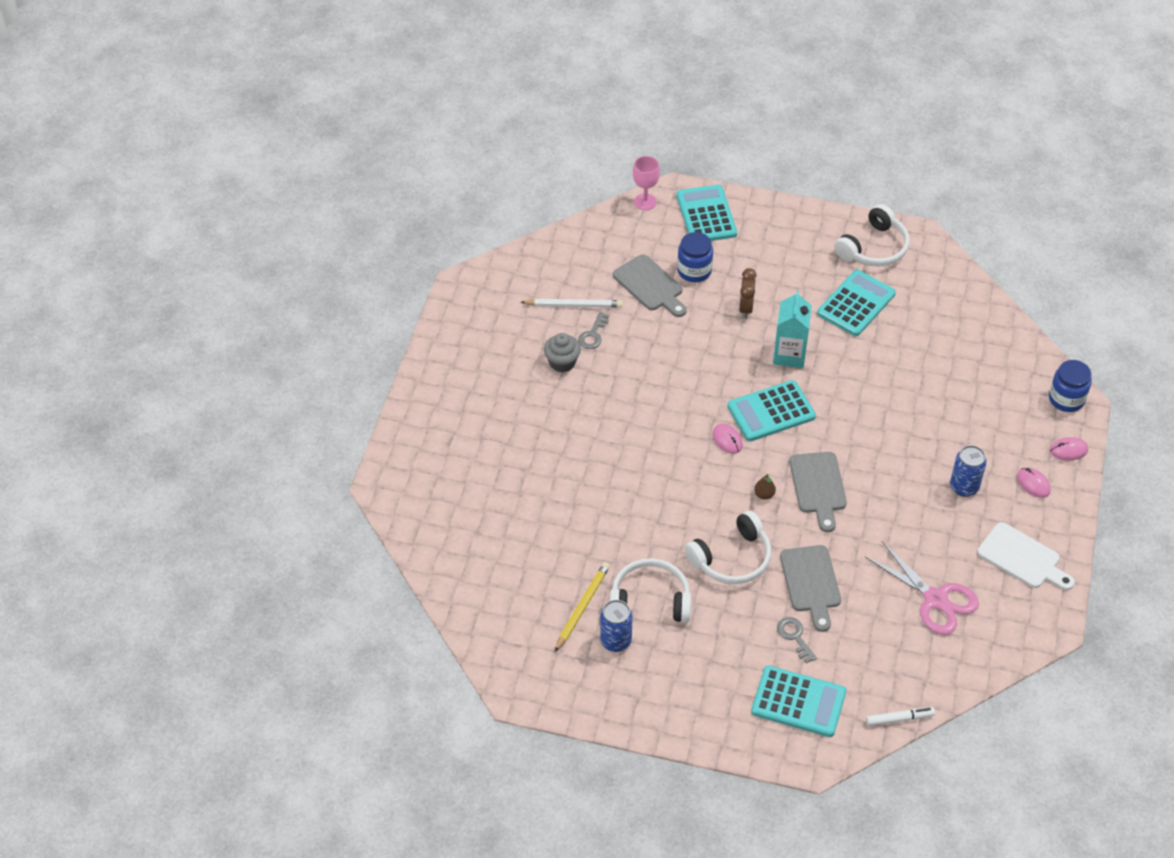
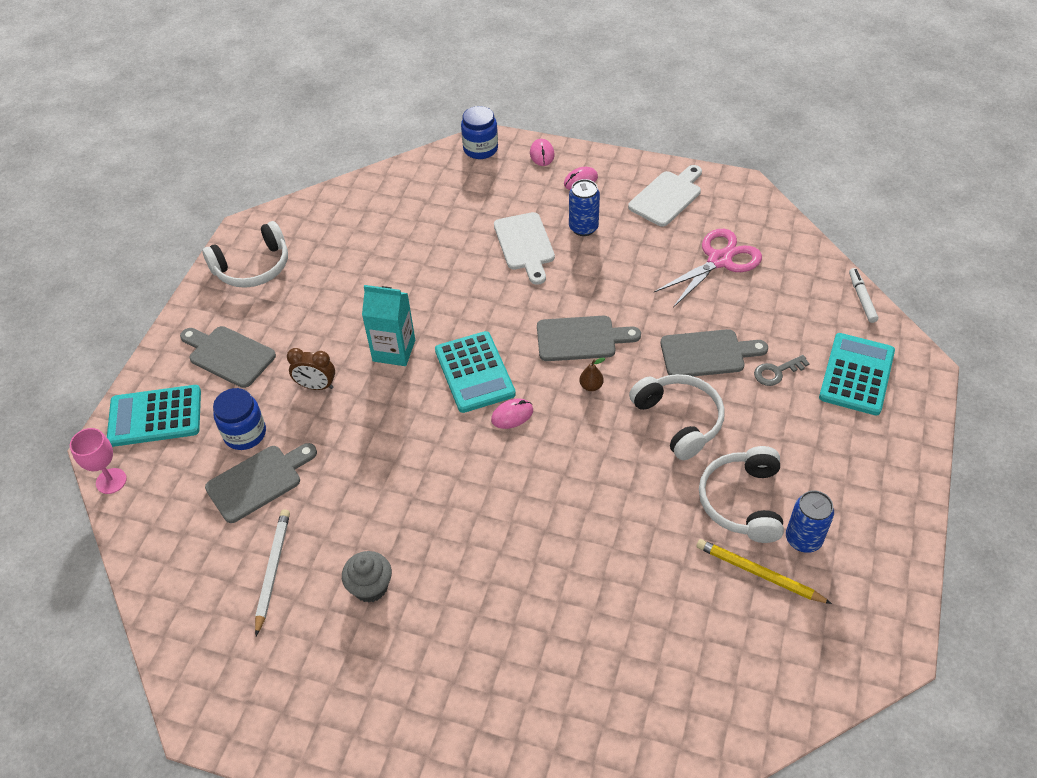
camera: 85 degrees left, 0 degrees up
grey key [578,312,609,349] -> none
turquoise calculator [817,270,896,336] -> none
white headphones [834,204,909,267] -> white headphones turned 105 degrees clockwise [202,221,288,288]
none -> grey cutting board [180,326,276,388]
none -> white cutting board [494,212,555,285]

